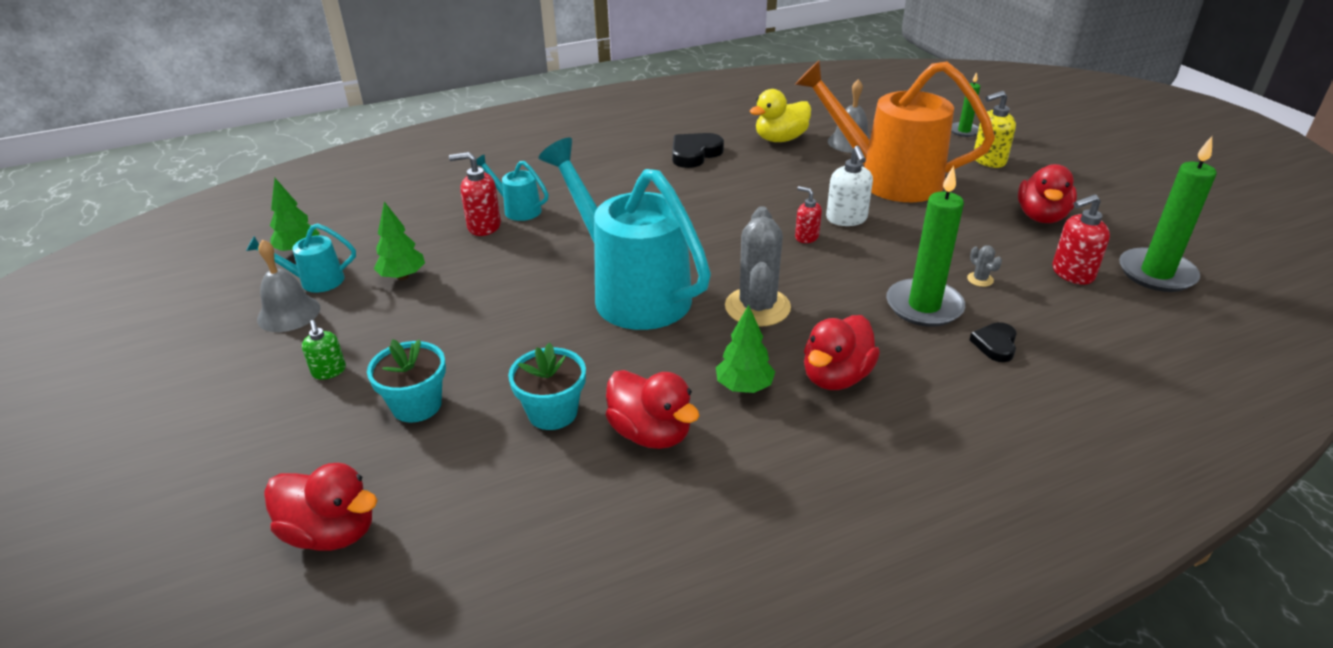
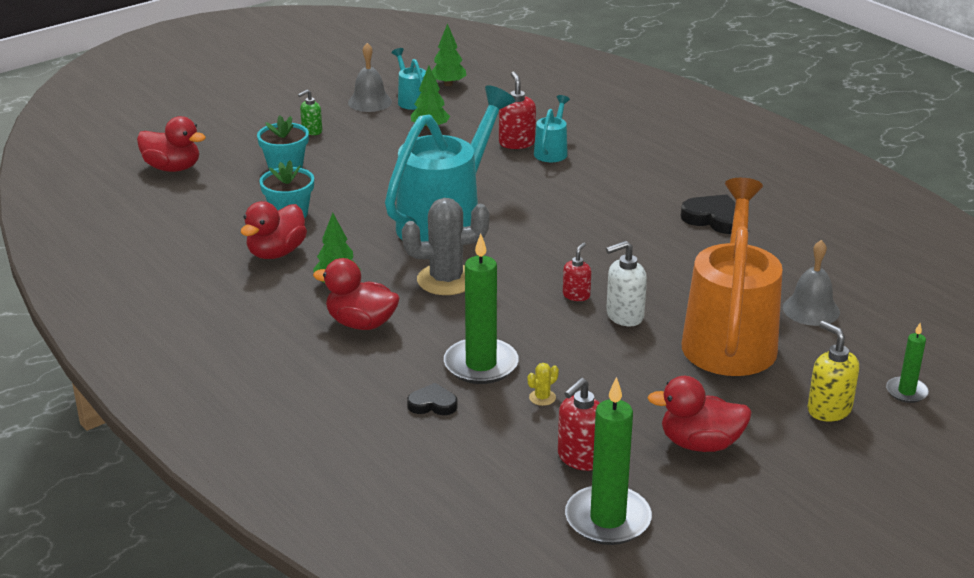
camera: 75 degrees right, 5 degrees down
red duck [264,463,378,551] -> red duck turned 75 degrees counterclockwise [137,116,206,172]
yellow duck [750,89,811,142] -> none
grey cactus [967,245,1002,287] -> yellow cactus [527,363,559,406]
red soap dispenser [1053,194,1110,285] -> red soap dispenser turned 105 degrees counterclockwise [558,378,600,471]

